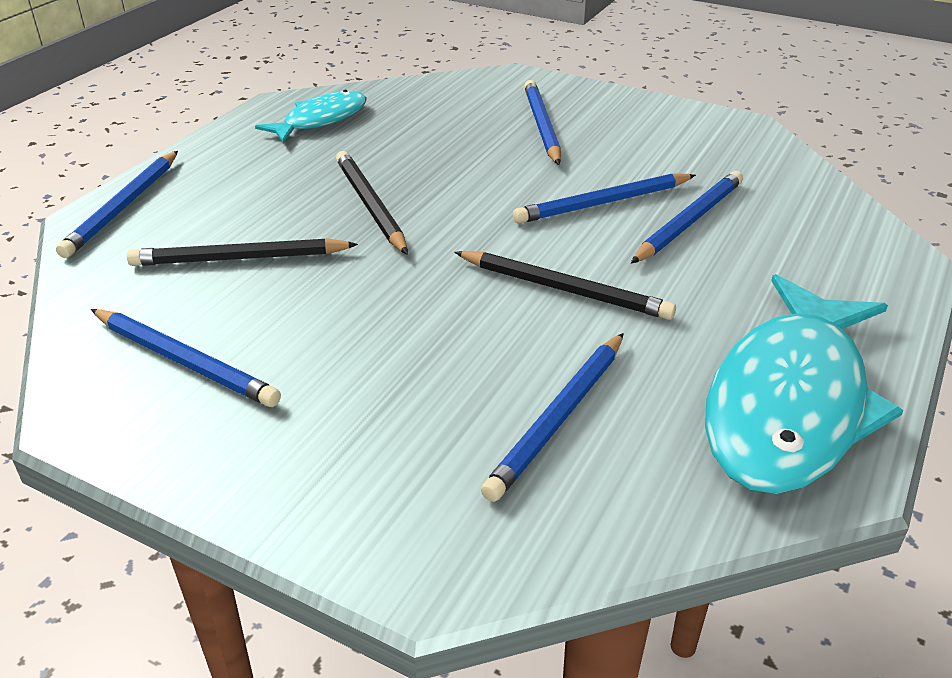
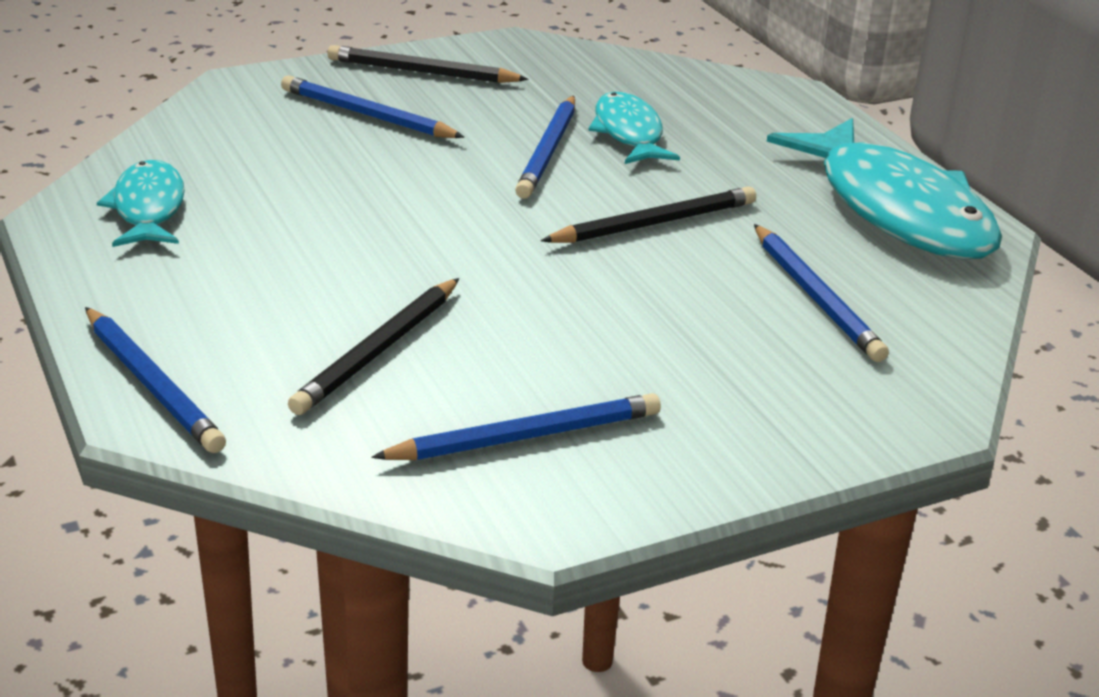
camera: 55 degrees left, 5 degrees down
black pencil [336,151,408,255] -> black pencil moved to [327,45,529,83]
blue pencil [631,171,743,263] -> turquoise fish [588,92,680,164]

